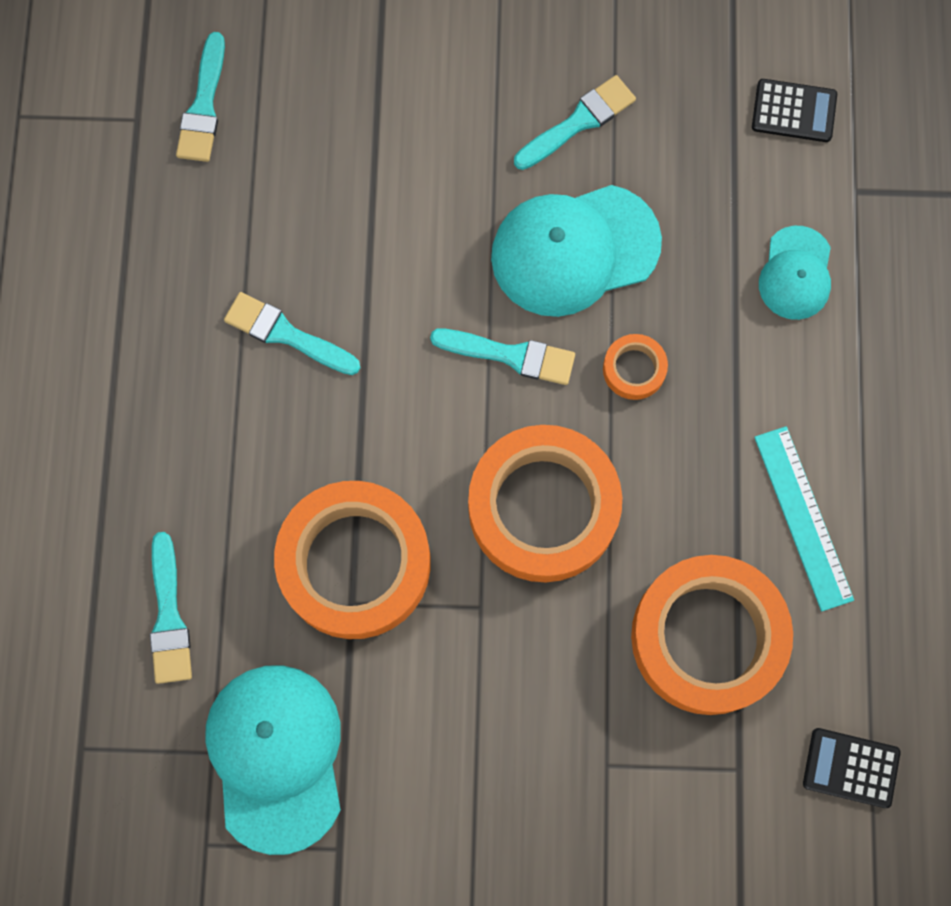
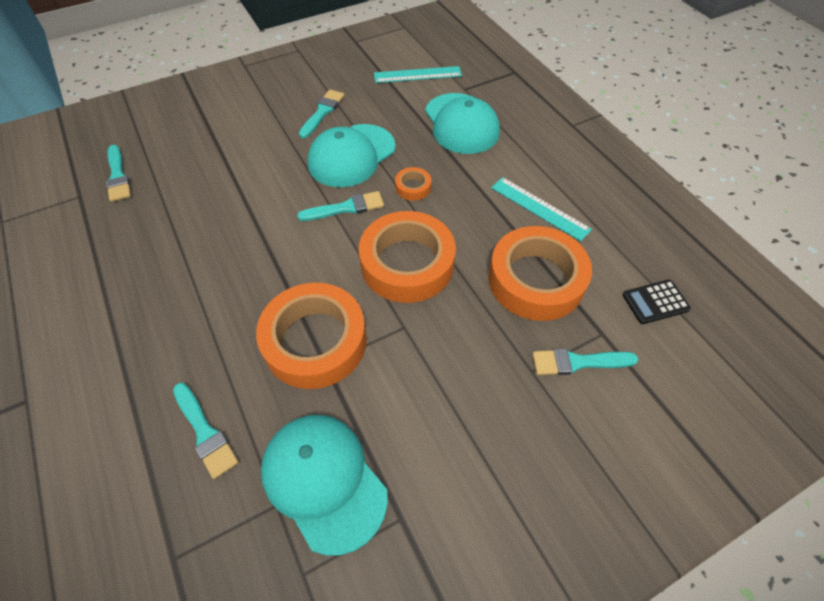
camera: 30 degrees left, 20 degrees down
turquoise brush [224,292,360,375] -> turquoise brush moved to [532,348,638,375]
black calculator [752,79,837,142] -> turquoise ruler [374,66,462,83]
turquoise cap [759,226,831,320] -> turquoise cap [425,93,500,154], size x1.76

